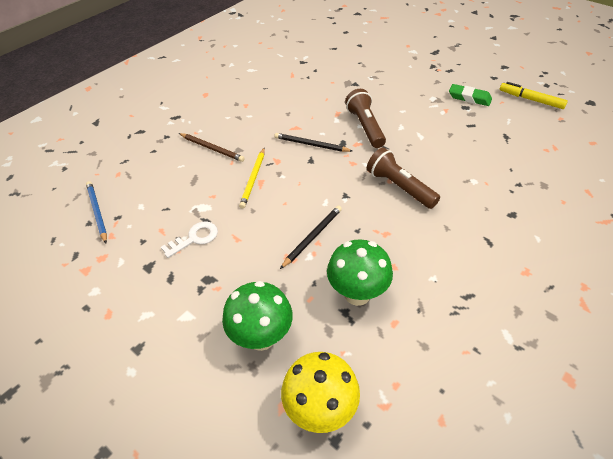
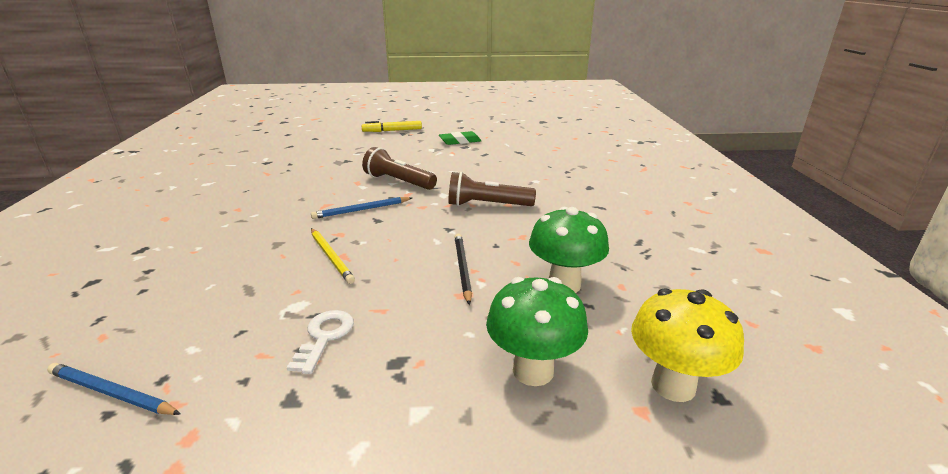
camera: 45 degrees left, 20 degrees down
brown pencil [179,133,245,162] -> none
black pencil [274,133,352,152] -> blue pencil [311,197,412,219]
yellow marker [500,82,568,109] -> yellow marker moved to [362,121,422,132]

